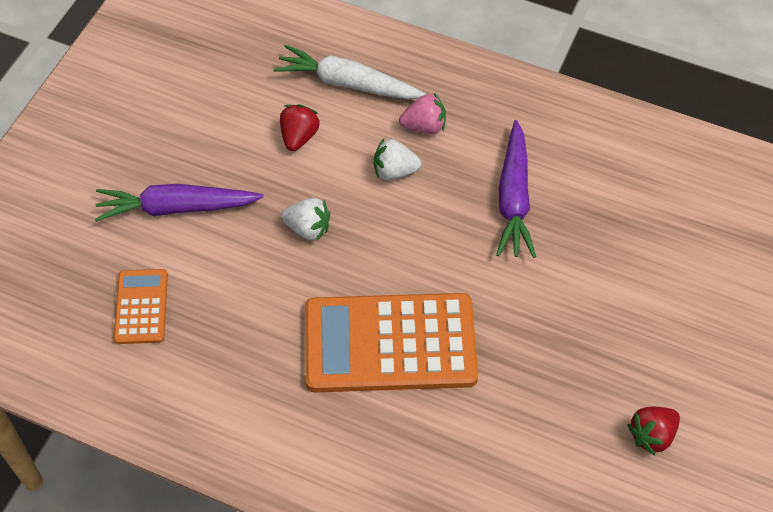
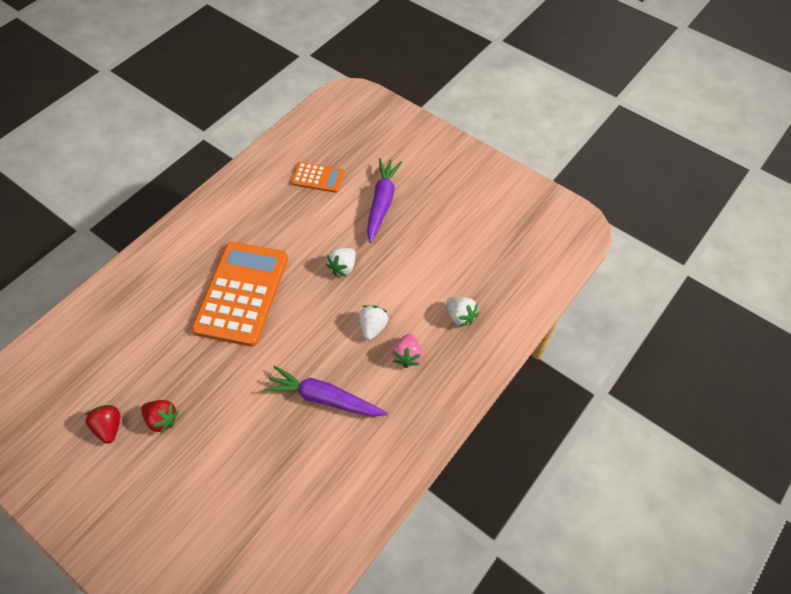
camera: 105 degrees right, 0 degrees up
white carrot [274,45,426,100] -> white strawberry [447,297,479,327]
red strawberry [280,104,320,151] -> red strawberry moved to [141,400,179,434]

